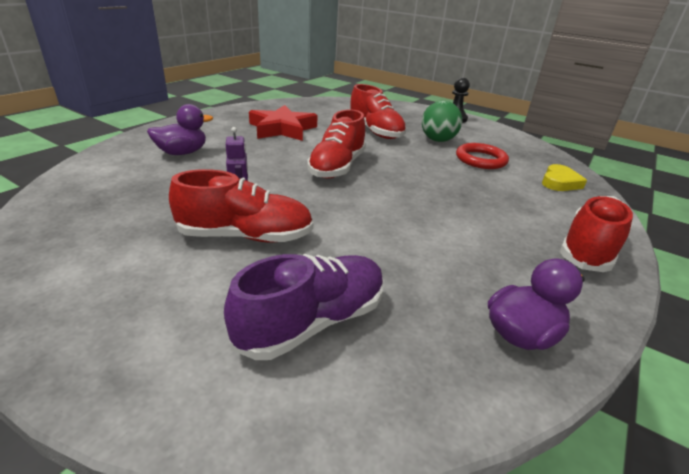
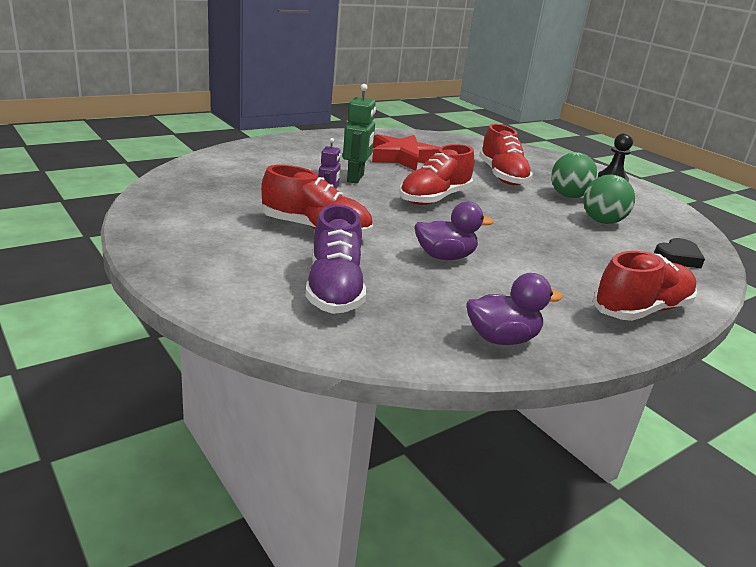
camera: 20 degrees right, 5 degrees down
purple duck [147,104,213,155] -> purple duck moved to [415,201,494,260]
purple shoe [224,254,384,360] -> purple shoe turned 105 degrees clockwise [306,205,366,314]
red ring [456,143,509,169] -> green ball [583,175,635,224]
yellow heart [542,164,587,191] -> black heart [654,238,705,268]
none -> green robot [343,84,376,184]

